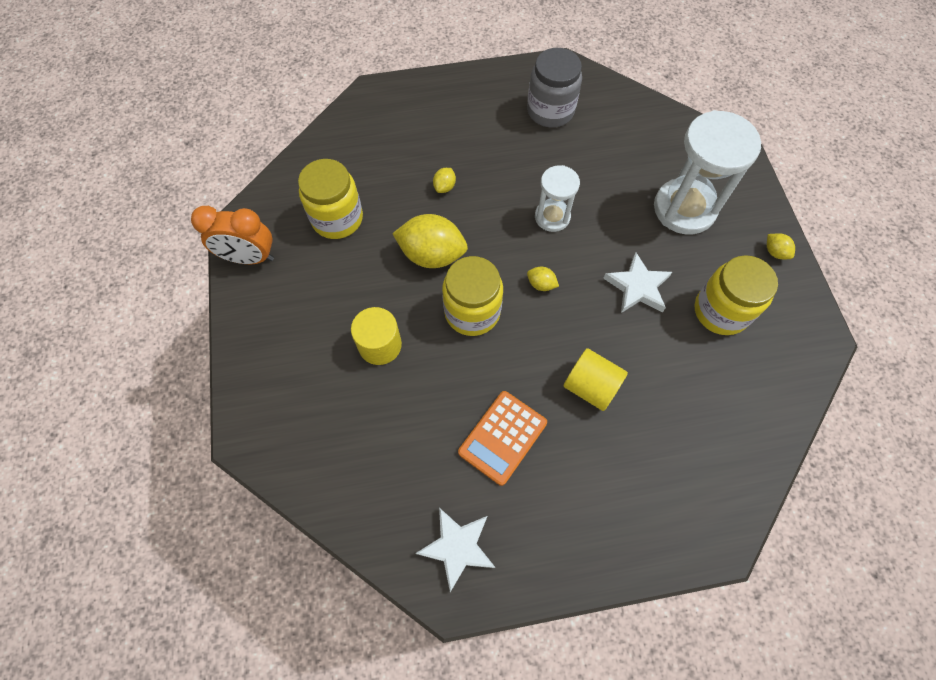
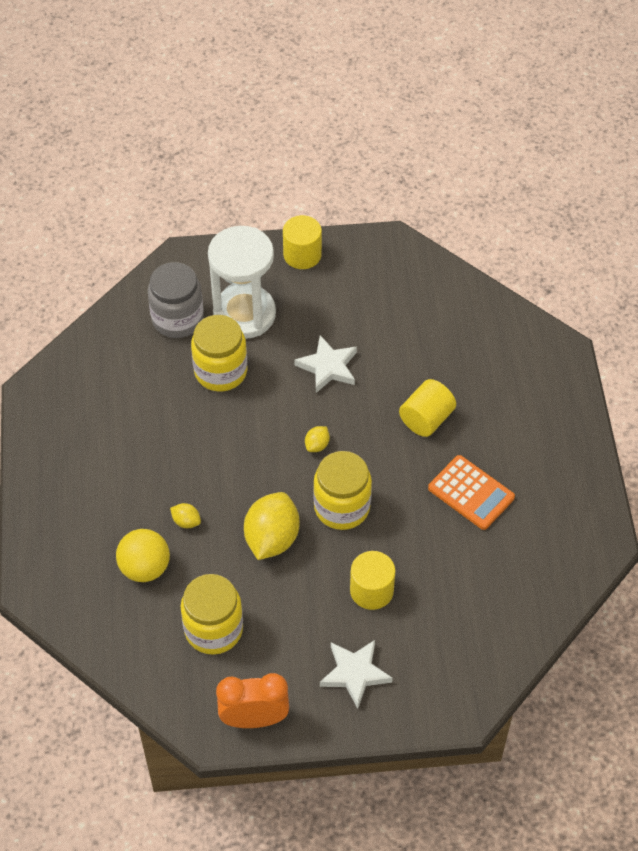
camera: 85 degrees left, 10 degrees down
orange clock [191,206,274,264] -> orange clock turned 105 degrees counterclockwise [216,673,289,728]
white star [415,508,496,592] -> white star moved to [320,640,393,709]
grey jar [527,48,582,127] -> grey jar moved to [148,262,204,338]
white hourglass [535,165,580,232] -> none
yellow jar [695,255,778,335] -> yellow jar moved to [191,315,247,392]
yellow lemon [767,233,795,259] -> yellow cylinder [283,215,322,269]
none -> yellow ball [116,529,170,582]

